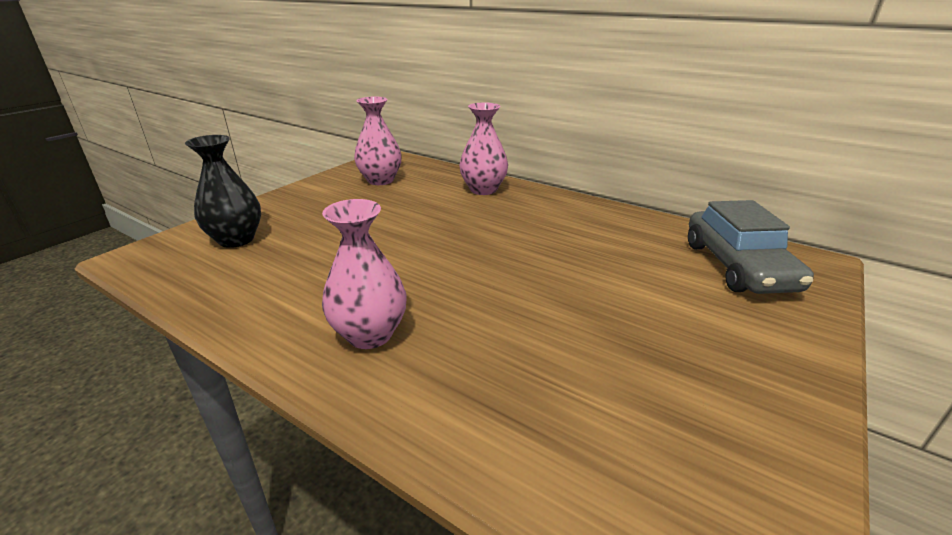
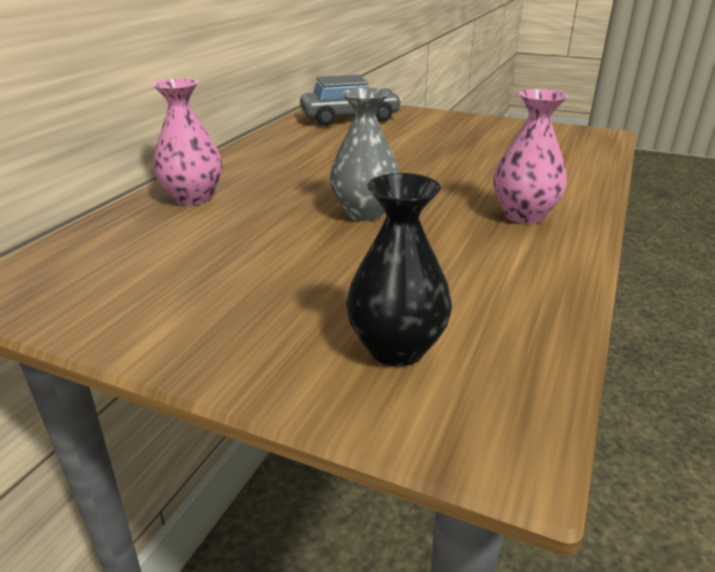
camera: 100 degrees left, 0 degrees up
pink vase [354,97,402,185] -> none
none -> grey vase [330,87,399,221]

